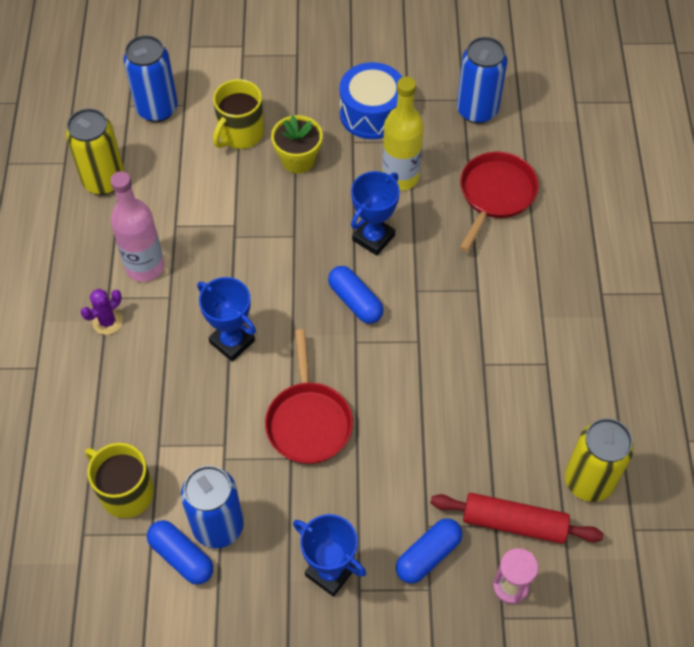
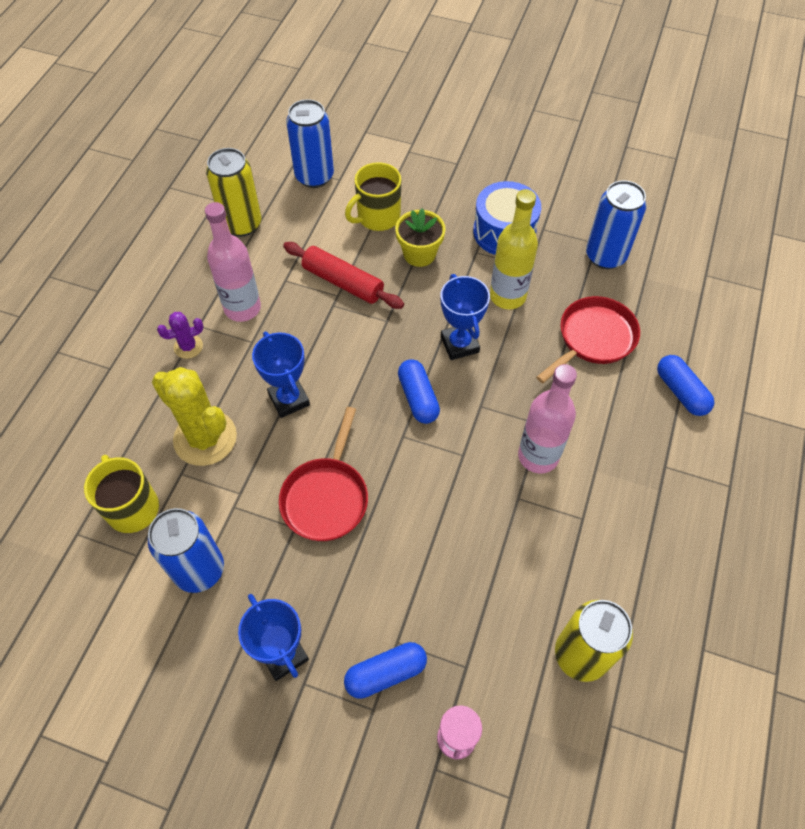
camera: 20 degrees right, 0 degrees up
blue capsule [147,520,213,585] -> blue capsule moved to [657,355,714,416]
blue trophy [351,171,400,256] -> blue trophy turned 75 degrees counterclockwise [441,274,490,360]
red rolling pin [430,493,604,544] -> red rolling pin moved to [283,242,404,309]
none -> yellow cactus [152,367,237,466]
none -> pink bottle [518,364,577,474]

